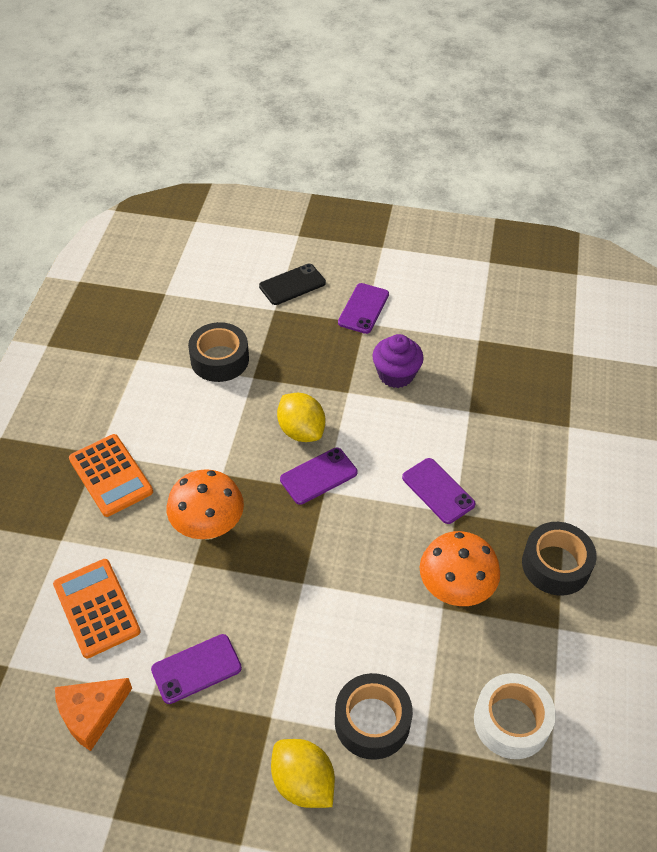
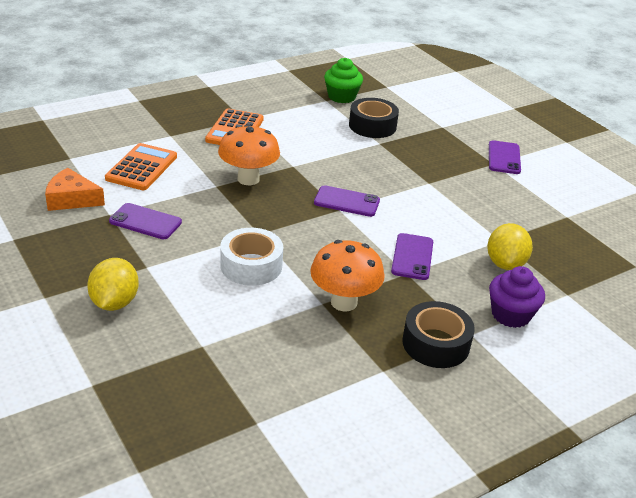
camera: 45 degrees right, 15 degrees down
black phone [259,264,326,305] -> none
yellow lemon [277,393,325,442] -> yellow lemon moved to [487,223,533,270]
black tape [335,673,413,760] -> none
purple phone [338,283,389,334] -> purple phone turned 60 degrees counterclockwise [489,140,521,174]
purple cupcake [372,334,424,388] -> purple cupcake moved to [489,266,545,328]
white tape [474,673,556,759] -> white tape moved to [220,228,283,286]
none -> green cupcake [324,58,363,103]

